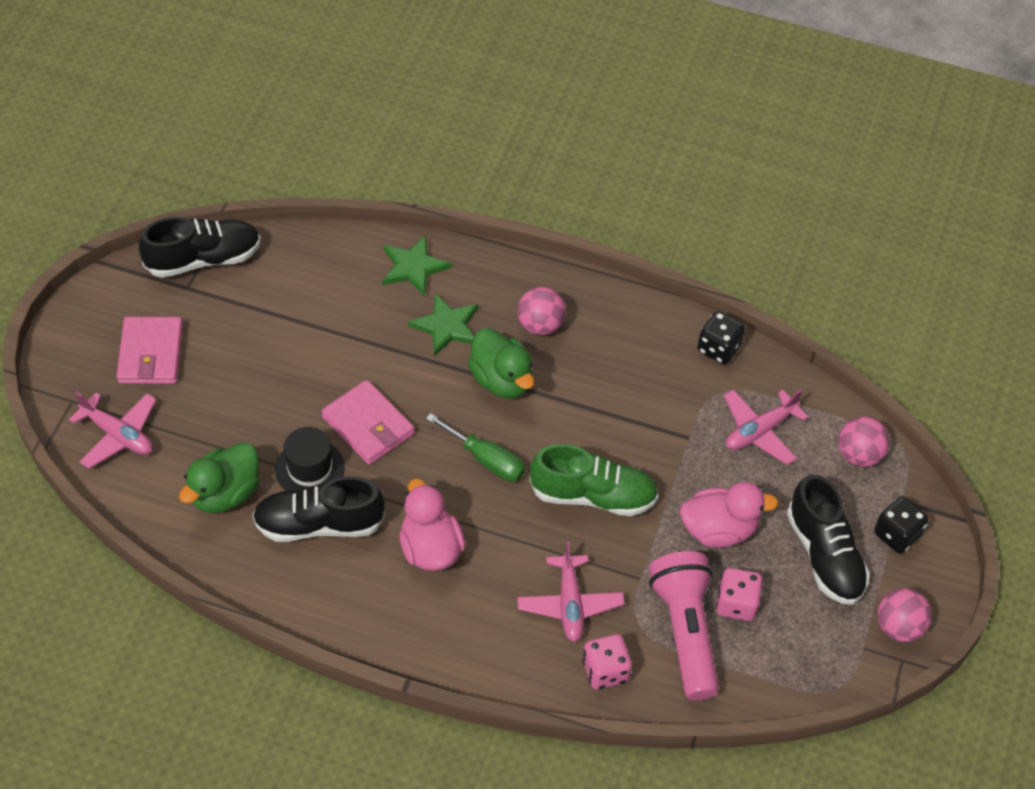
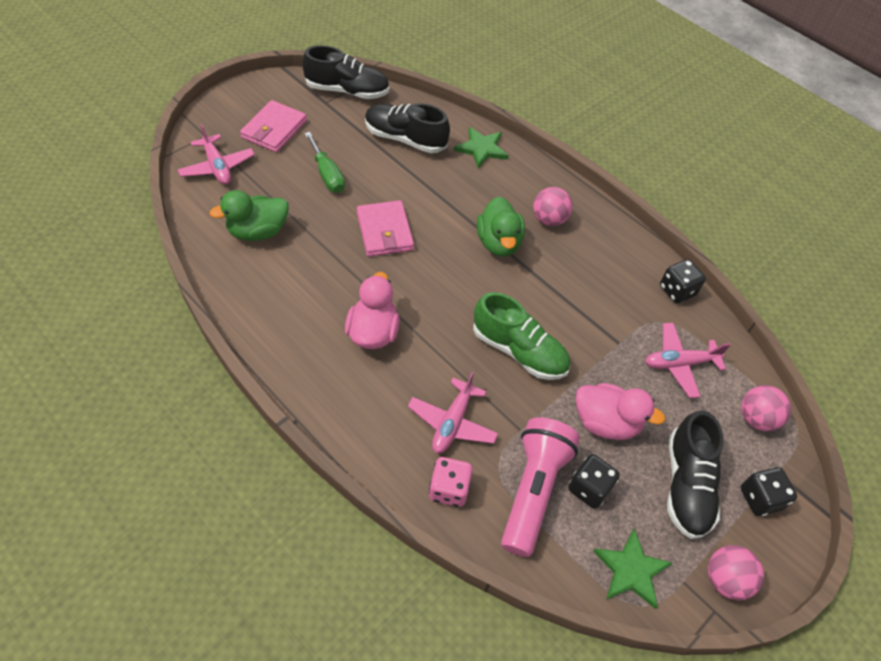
camera: 25 degrees right, 0 degrees up
black shoe [252,476,385,542] -> black shoe moved to [365,103,450,153]
black hat [275,427,345,491] -> none
green star [408,293,478,356] -> green star moved to [593,529,672,609]
green screwdriver [426,413,525,482] -> green screwdriver moved to [305,132,345,193]
pink dice [716,568,763,621] -> black dice [568,454,620,509]

